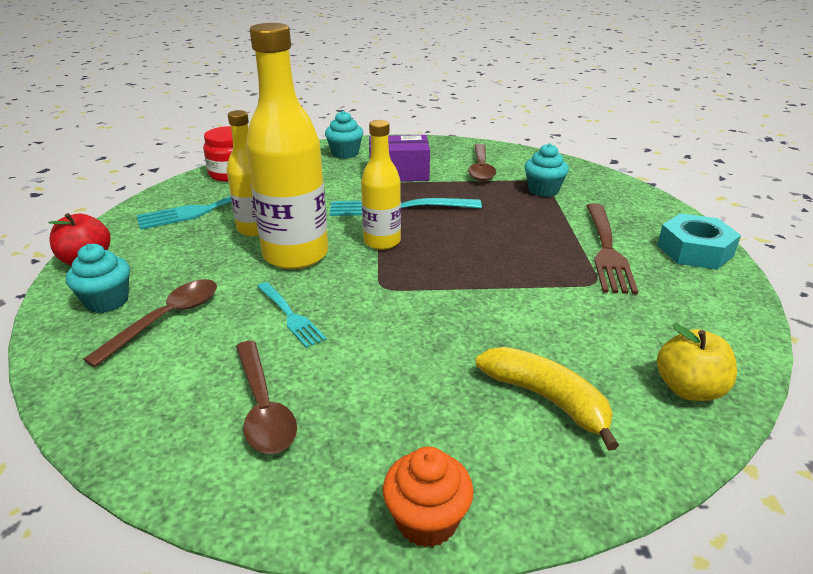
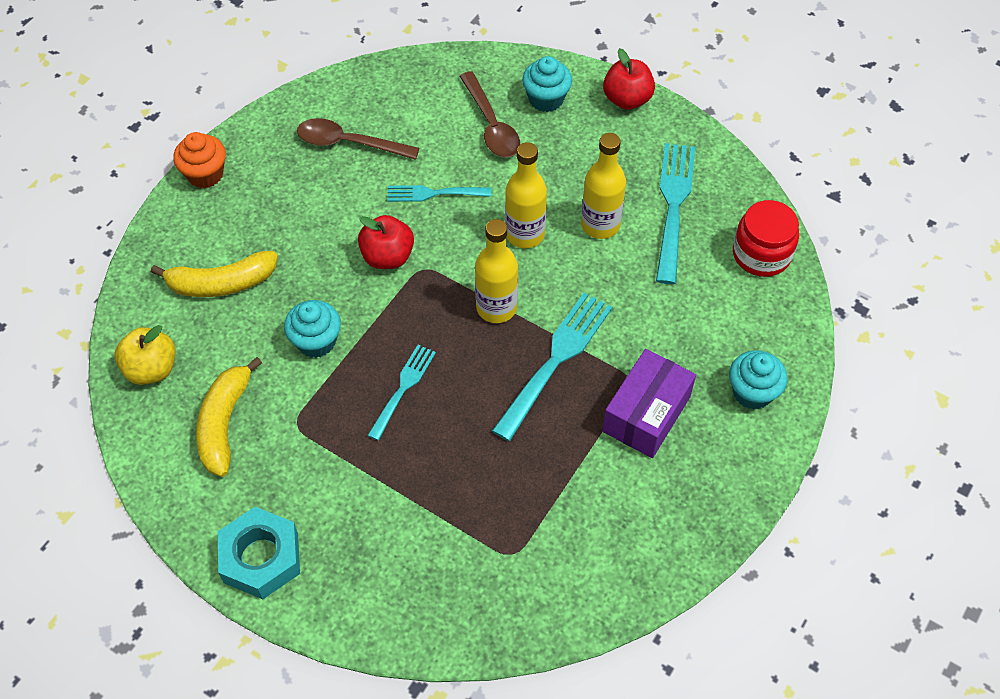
camera: 125 degrees right, 25 degrees up
yellow bottle [246,23,328,269] -> yellow bottle [505,142,547,248], size x0.59
brown spoon [468,144,496,181] -> none
turquoise cupcake [525,143,569,197] -> turquoise cupcake moved to [284,300,341,358]
brown fork [586,203,638,294] -> none
none -> yellow banana [196,357,262,477]
none -> red apple [358,215,414,269]
none -> turquoise fork [367,345,436,441]

